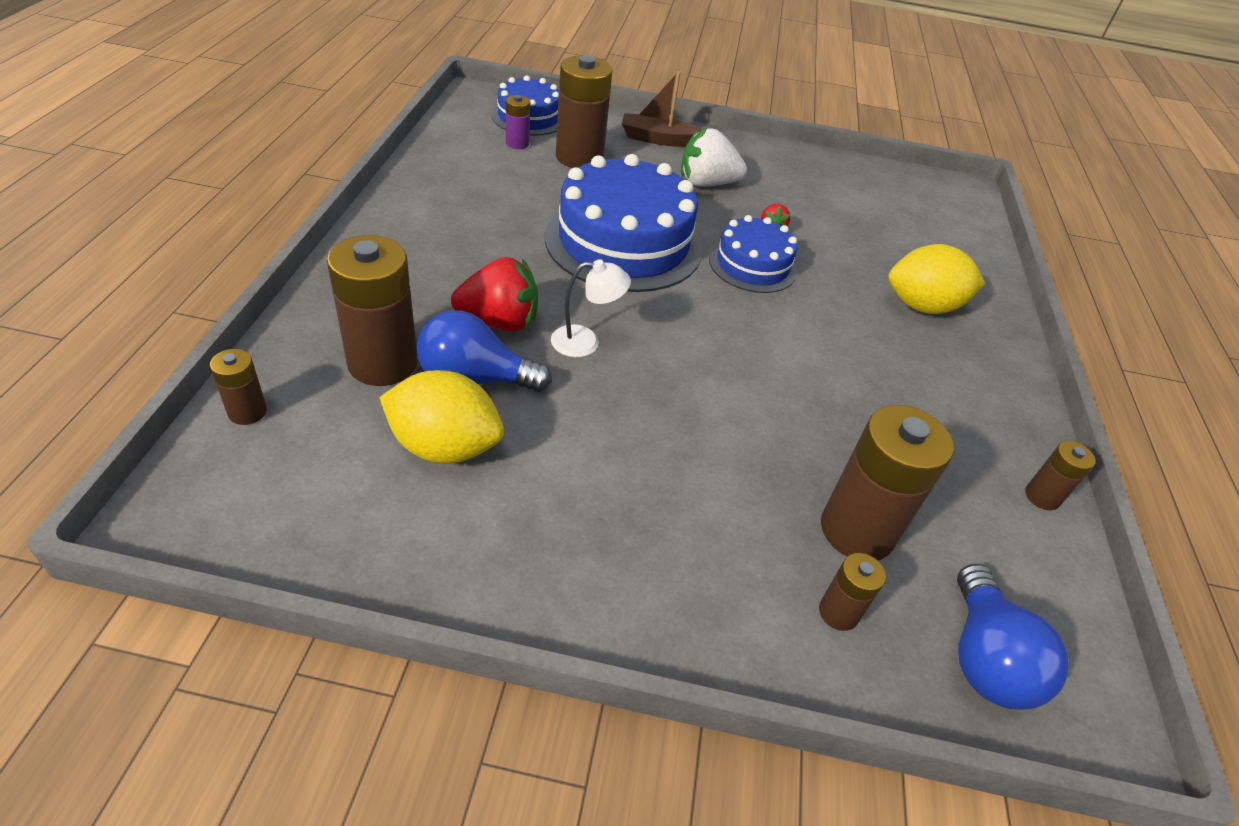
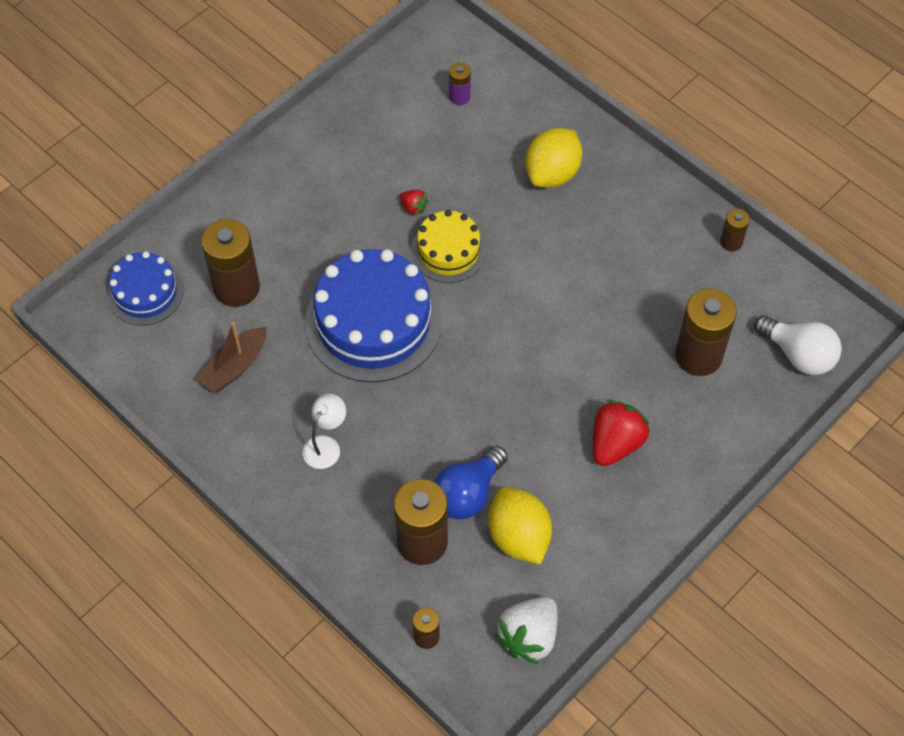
camera: 50 degrees left, 15 degrees up
yellow lemon [379,370,504,464] -> yellow lemon turned 75 degrees counterclockwise [488,487,552,564]
red strawberry [451,257,538,332] -> red strawberry moved to [593,400,650,466]
purple battery [506,95,530,149] -> purple battery moved to [449,62,471,105]
white lamp [551,259,631,357] -> white lamp moved to [303,394,346,469]
brown boat [622,71,703,147] -> brown boat moved to [196,322,267,393]
white strawberry [681,128,747,187] -> white strawberry moved to [495,597,558,664]
blue cake [709,215,797,293] -> yellow cake [411,210,486,283]
brown battery [819,553,886,631] -> none
blue light bulb [957,564,1069,710] -> white light bulb [754,315,842,375]

